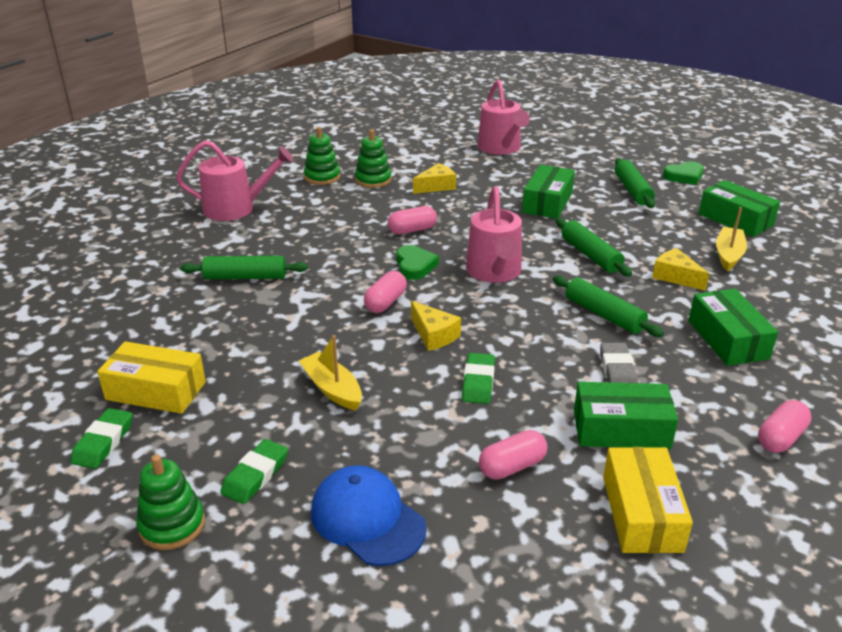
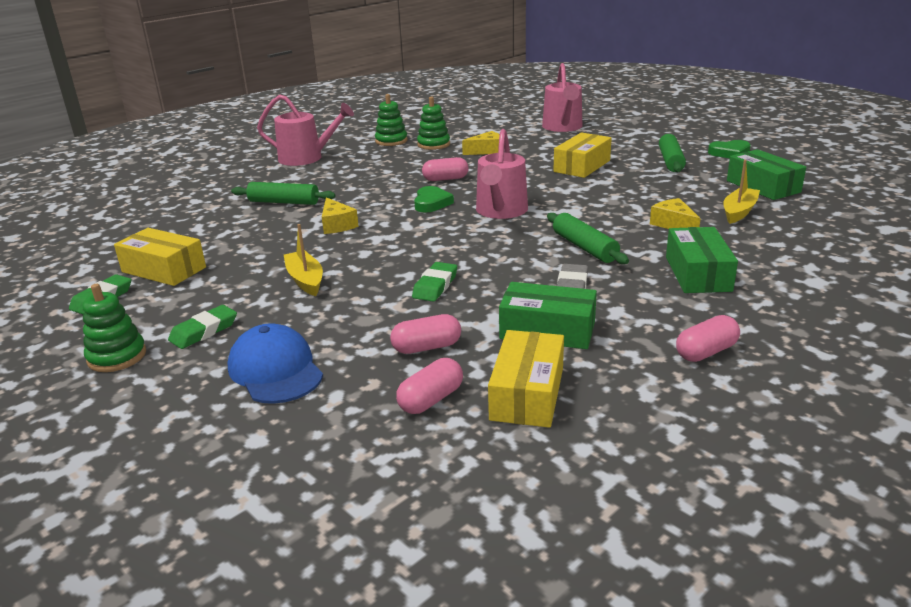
camera: 15 degrees right, 5 degrees down
pink capsule [364,271,407,313] -> pink capsule moved to [396,358,463,414]
yellow cheese [411,301,461,351] -> yellow cheese moved to [322,197,359,234]
green box [522,165,575,219] -> yellow box [553,133,612,178]
green rolling pin [556,218,632,276] -> none

